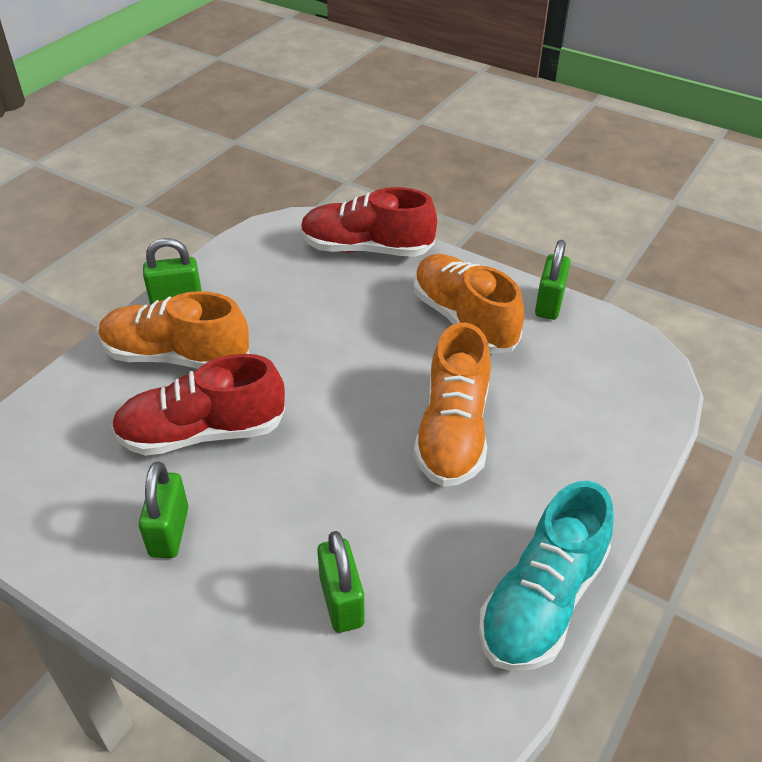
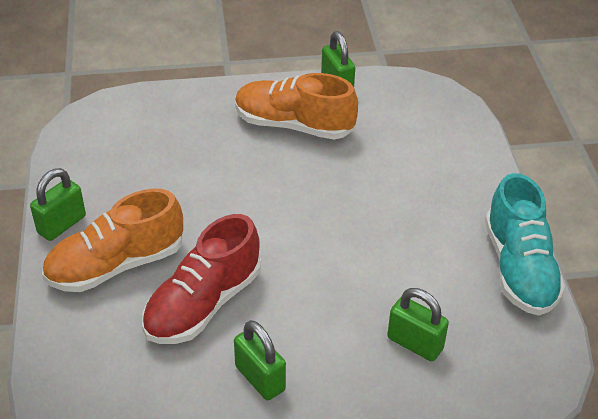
camera: 40 degrees left, 0 degrees up
red shoe [301,187,437,257] -> none
orange shoe [414,323,491,487] -> none

